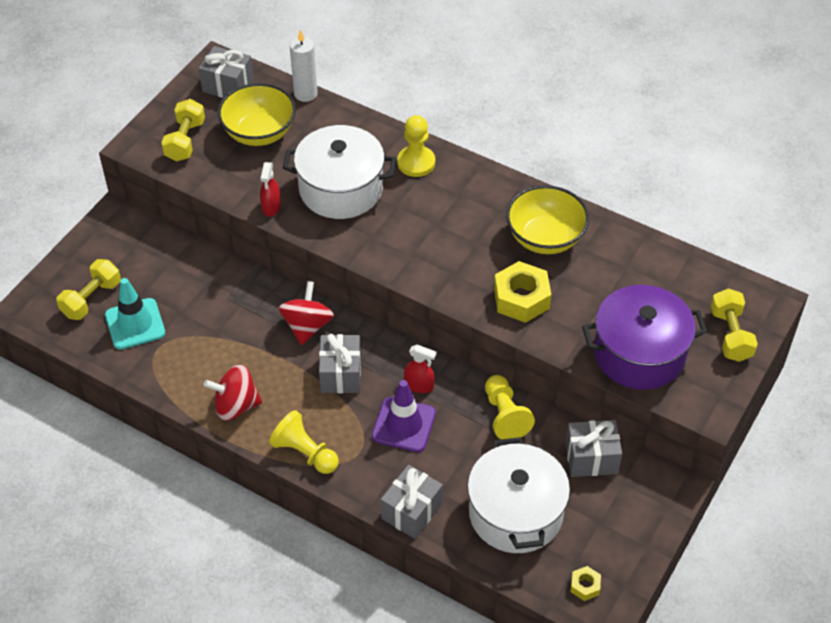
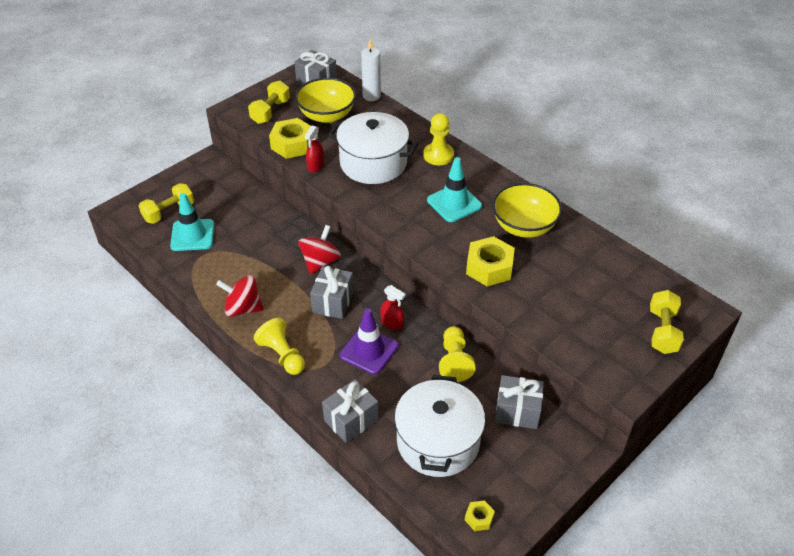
camera: 15 degrees right, 5 degrees down
purple pot [582,285,707,390] -> none
none -> yellow nut [269,118,311,159]
none -> turquoise traffic cone [427,157,482,222]

